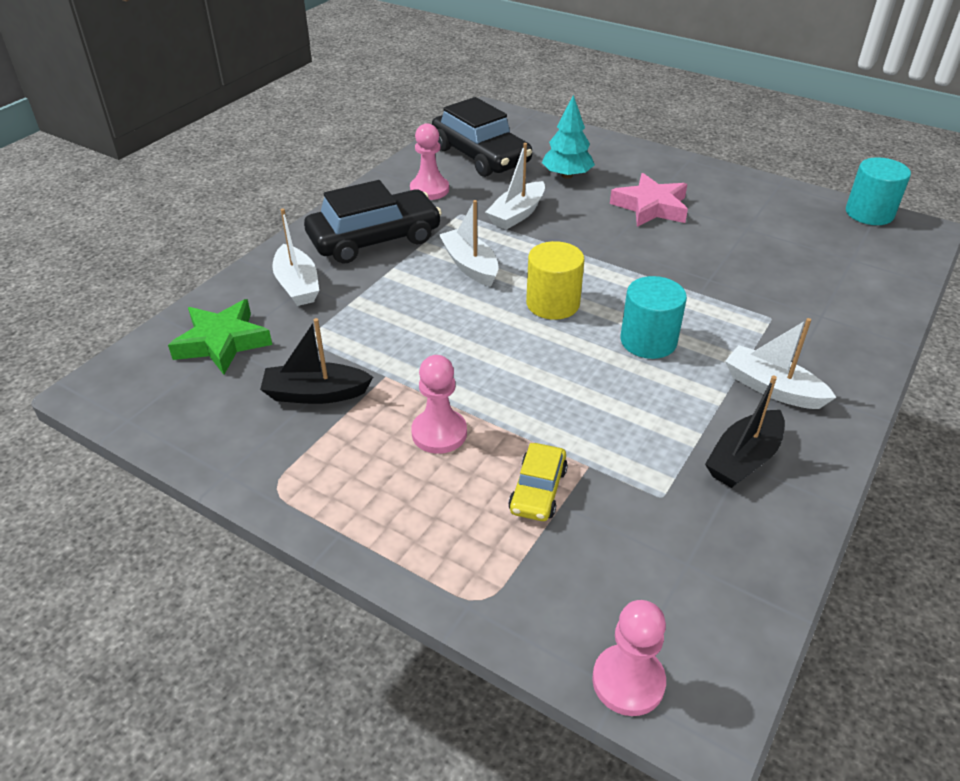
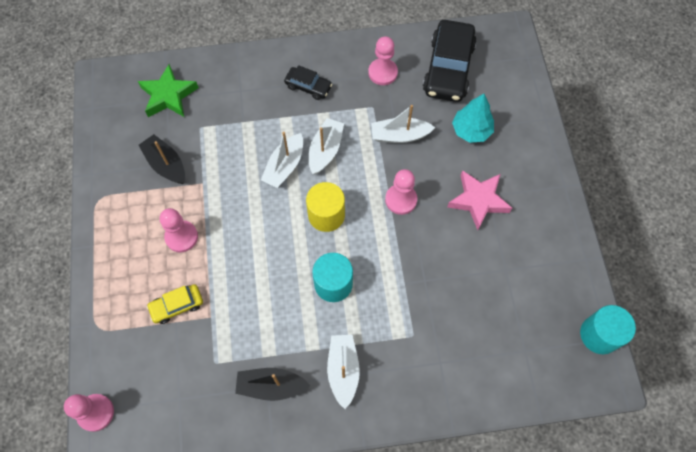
camera: 50 degrees right, 25 degrees up
white boat [272,208,319,306] -> white boat moved to [261,132,303,188]
black car [304,180,442,264] -> black car [284,65,332,100], size x0.51
none -> pink pawn [385,169,417,215]

